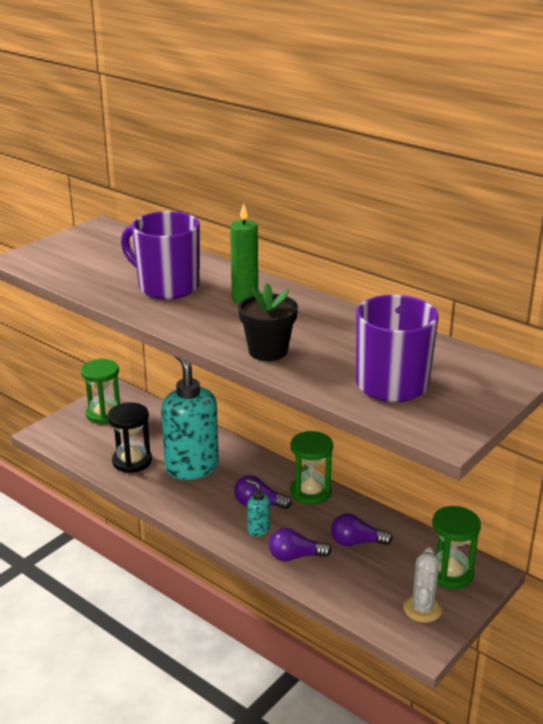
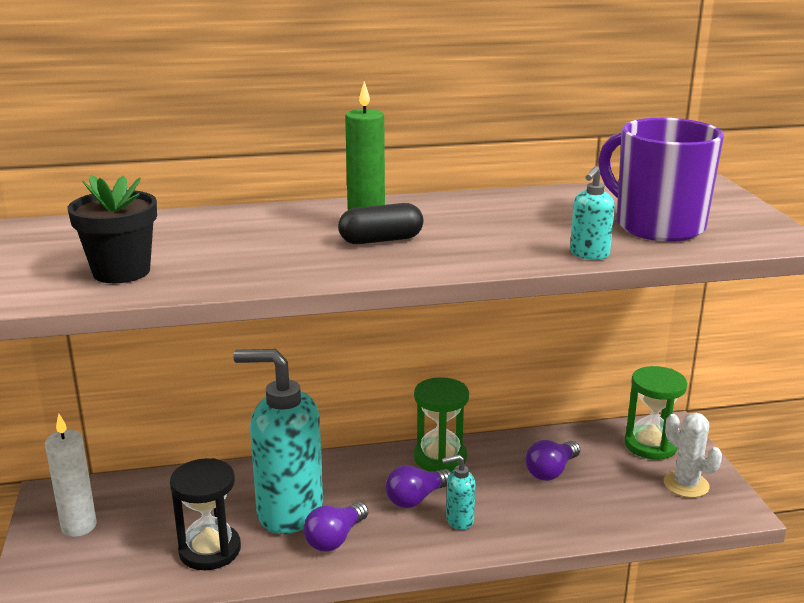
camera: 50 degrees left, 5 degrees down
green hourglass [81,359,120,424] -> white candle [45,414,97,537]
purple mug [121,211,200,299] -> none
black flower pot [238,283,298,361] -> black flower pot moved to [67,175,157,283]
purple light bulb [269,528,332,562] -> purple light bulb moved to [303,502,368,552]
none -> black capsule [338,203,423,244]
none -> turquoise soap dispenser [570,166,615,260]

